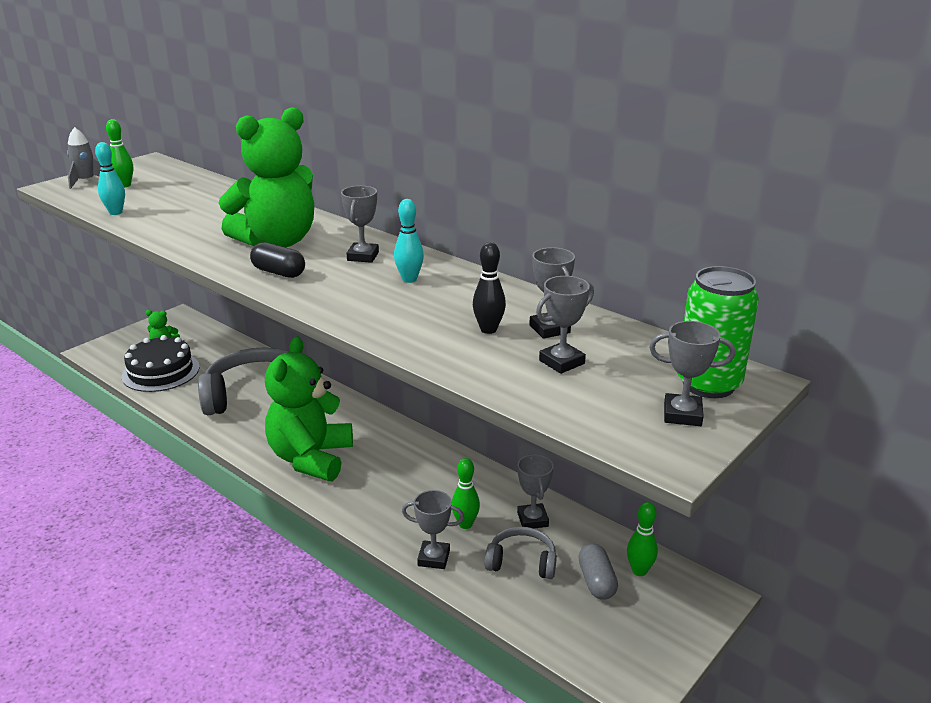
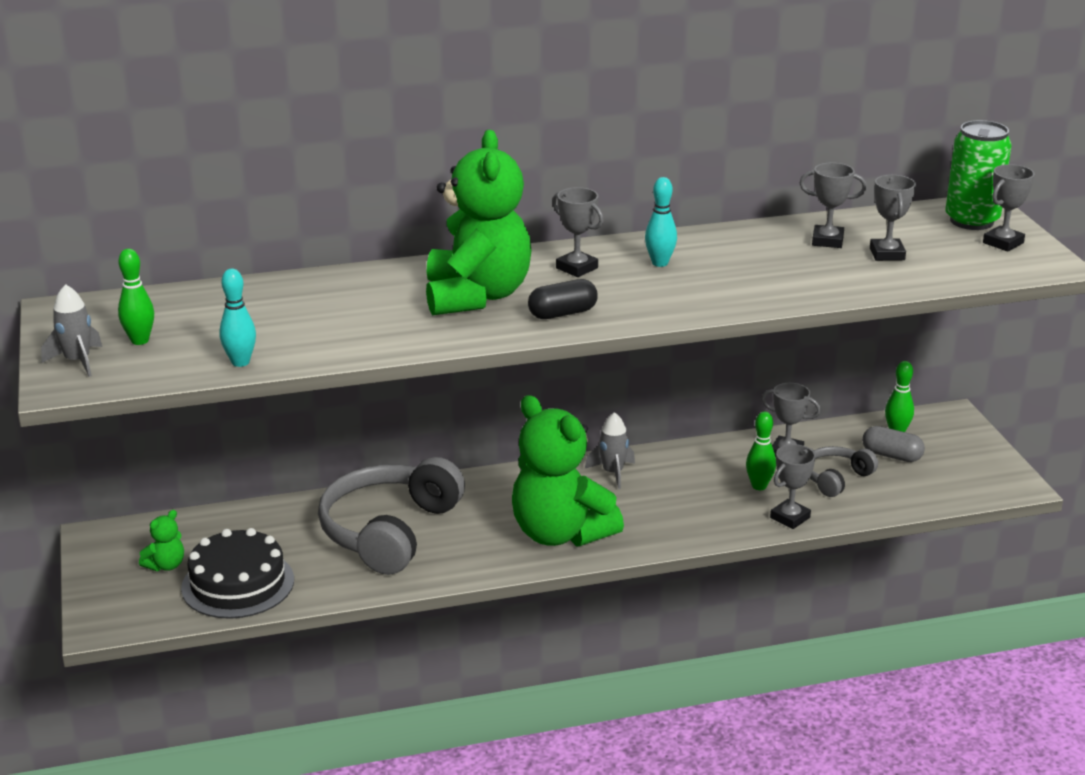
camera: 55 degrees left, 0 degrees up
black bowling pin [473,242,506,334] -> none
none -> grey rocket [585,412,635,489]

